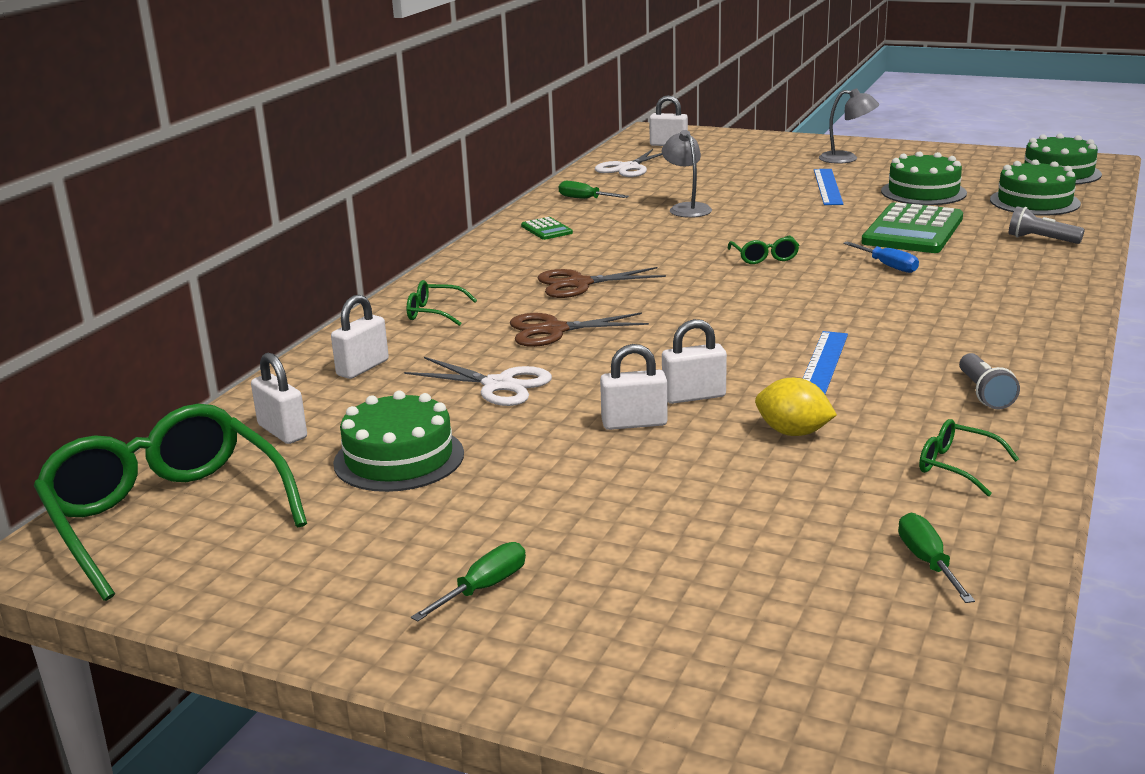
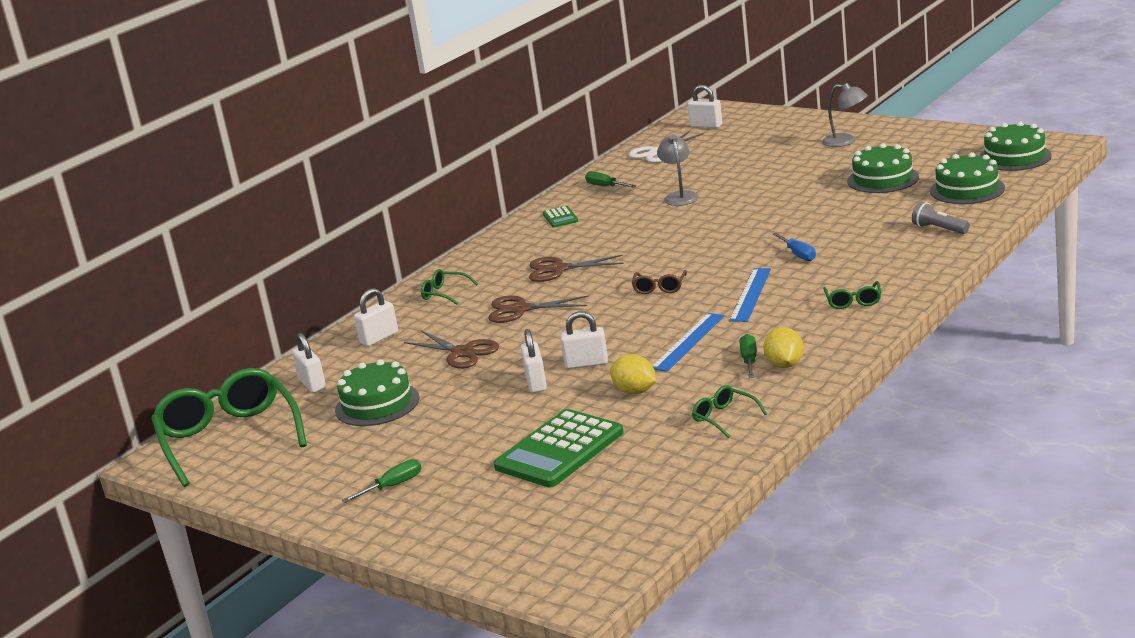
camera: 15 degrees right, 0 degrees up
white scissors [404,357,552,406] -> brown scissors [404,331,499,369]
white padlock [600,344,668,430] -> white padlock turned 75 degrees clockwise [521,329,547,393]
green glasses [727,236,799,264] -> green glasses moved to [823,281,881,309]
blue ruler [814,169,844,205] -> blue ruler moved to [729,268,771,322]
green calculator [861,202,963,253] -> green calculator moved to [494,409,624,487]
green screwdriver [898,513,975,603] -> green screwdriver moved to [740,334,757,378]
grey flashlight [959,353,1020,409] -> yellow lemon [763,327,804,368]
none -> brown glasses [632,270,687,294]

